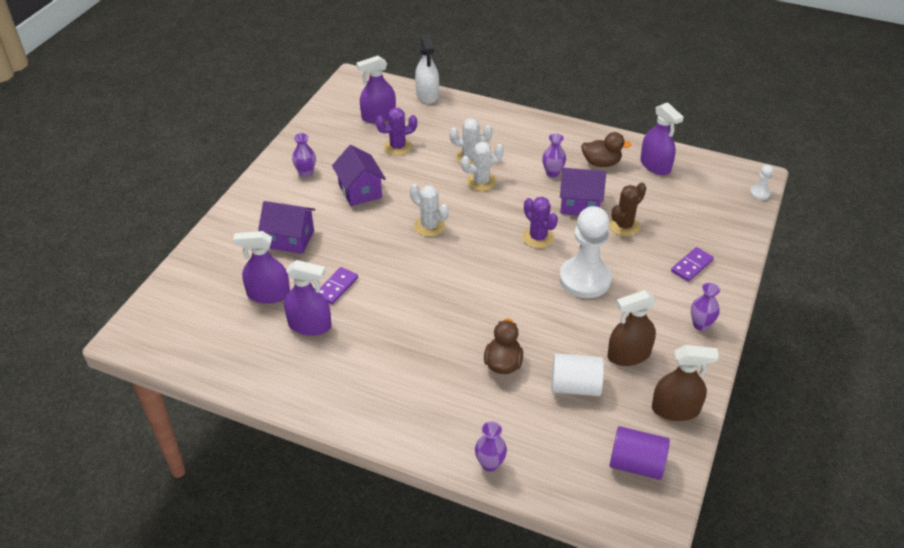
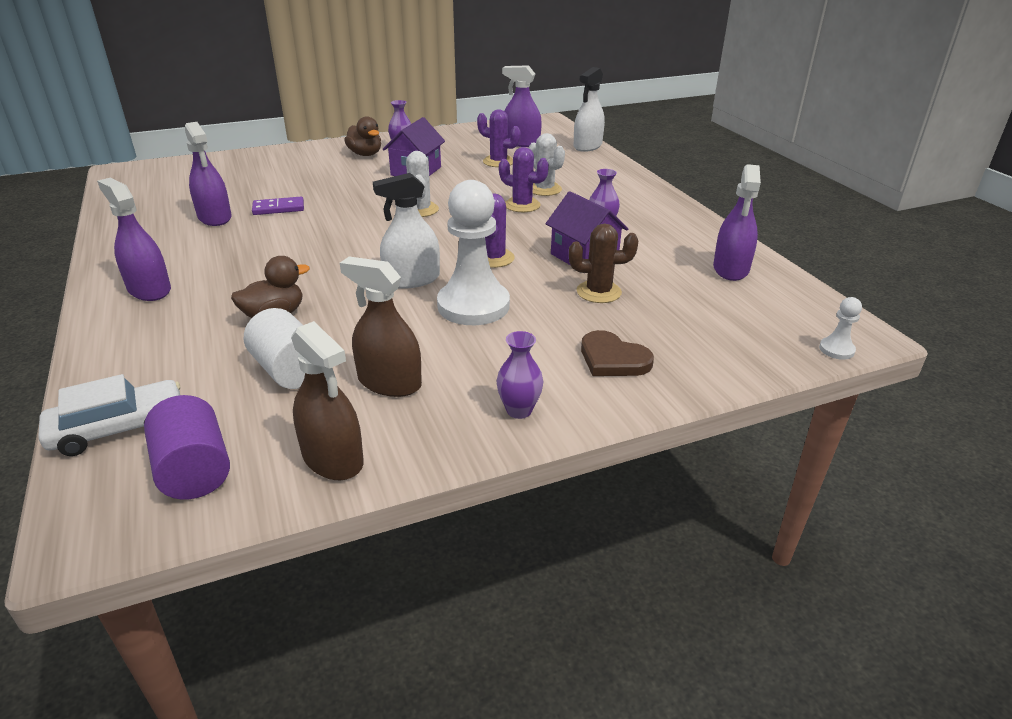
camera: 45 degrees right, 10 degrees down
purple spray bottle [233,231,290,304] -> purple spray bottle moved to [97,178,171,301]
purple house [258,201,315,254] -> none
white cactus [461,142,504,191] -> purple cactus [499,147,549,212]
purple vase [475,421,507,472] -> none
brown duck [581,132,632,167] -> brown duck moved to [344,116,381,156]
purple domino [671,247,714,282] -> brown heart [581,330,654,376]
none -> white car [39,374,180,456]
none -> white spray bottle [373,173,440,289]

